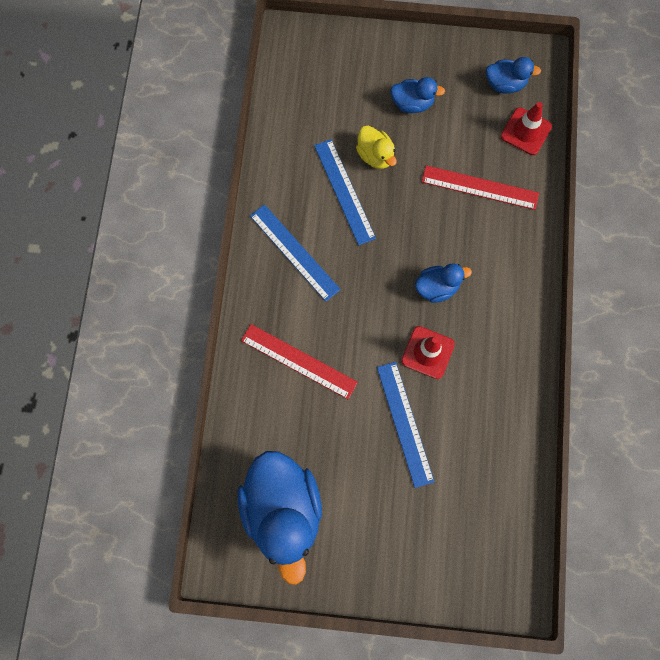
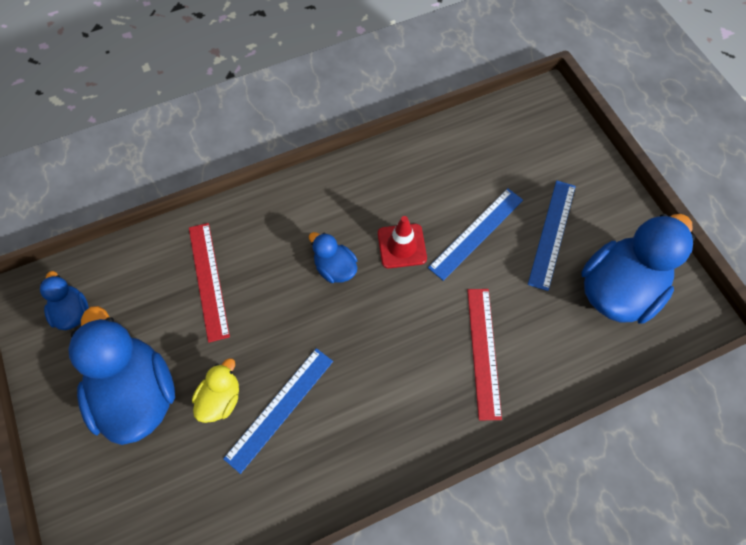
camera: 120 degrees left, 10 degrees down
blue ruler [250,204,341,302] -> blue ruler moved to [528,181,576,291]
blue duck [390,77,445,113] -> blue duck [69,306,175,445], size x2.05
red traffic cone [501,102,552,155] -> none

